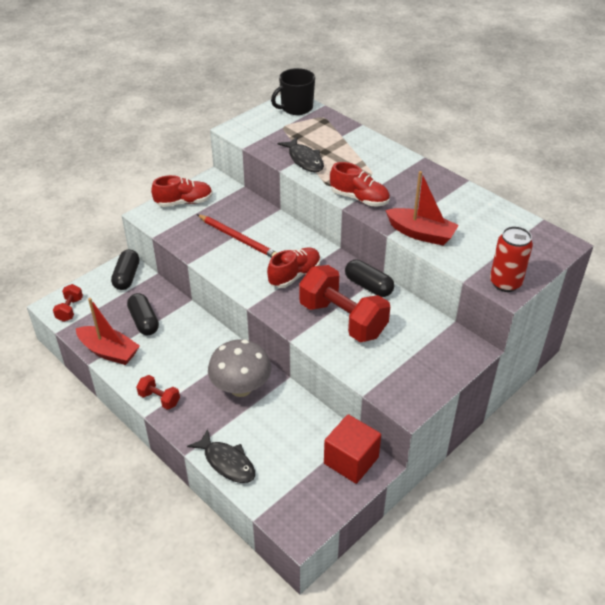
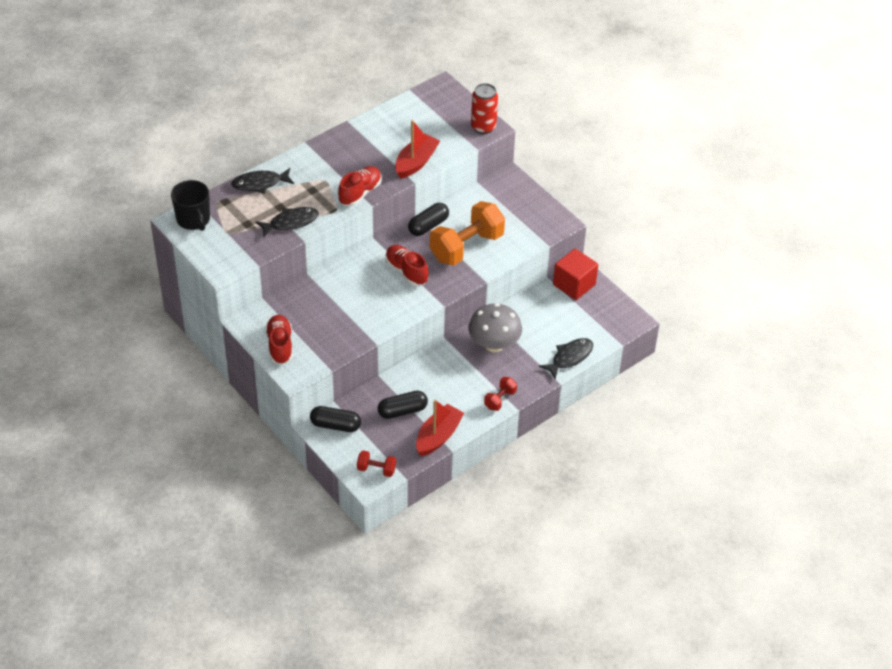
camera: 85 degrees left, 5 degrees up
red pencil [197,214,277,258] -> none
red dumbbell [299,265,390,342] -> orange dumbbell [430,201,505,266]
none -> black fish [231,168,294,194]

